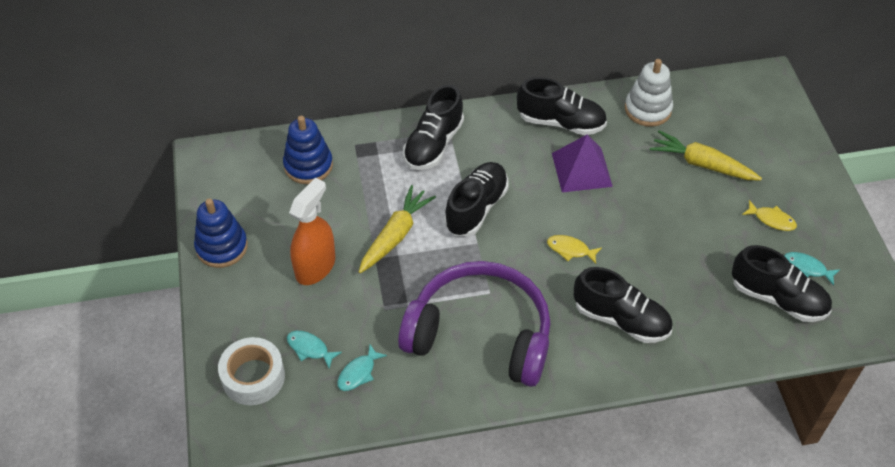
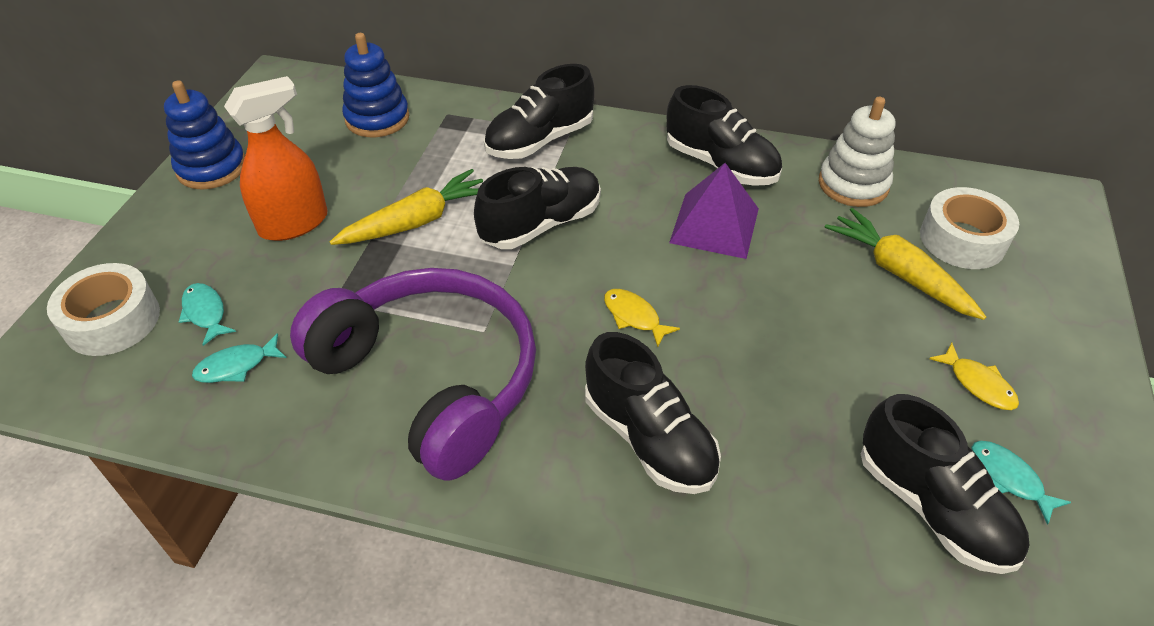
camera: 25 degrees right, 5 degrees down
none -> white tape [920,187,1019,269]

